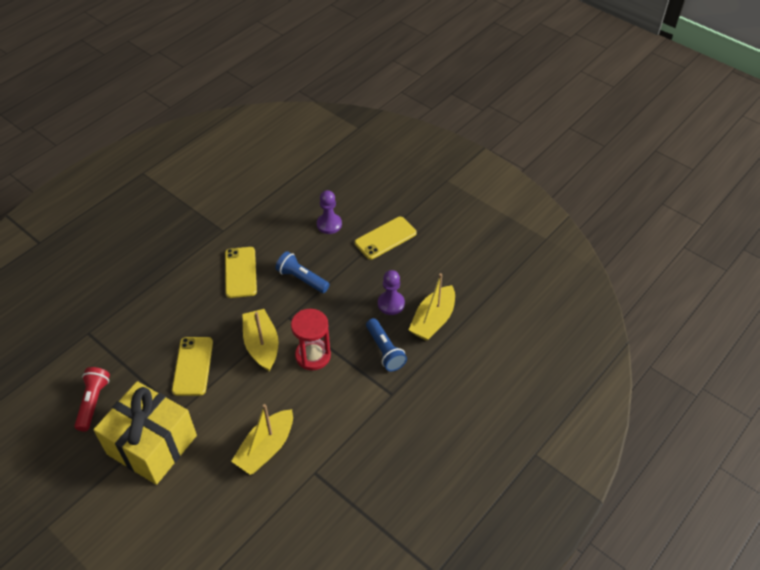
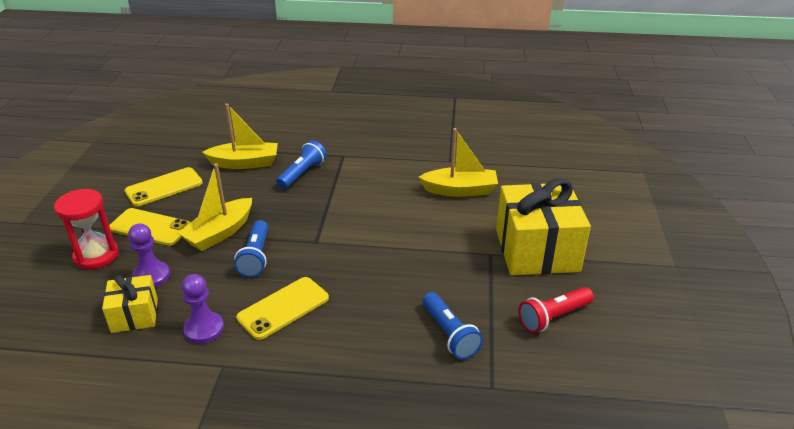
camera: 125 degrees left, 15 degrees down
yellow phone [172,337,213,396] -> yellow phone moved to [125,167,203,206]
yellow boat [243,309,279,371] -> yellow boat moved to [178,163,252,251]
red hourglass [291,309,331,371] -> red hourglass moved to [54,189,119,270]
purple pawn [378,270,405,315] -> purple pawn moved to [181,274,224,344]
none -> yellow gift [102,275,158,333]
none -> blue flashlight [423,292,483,359]

